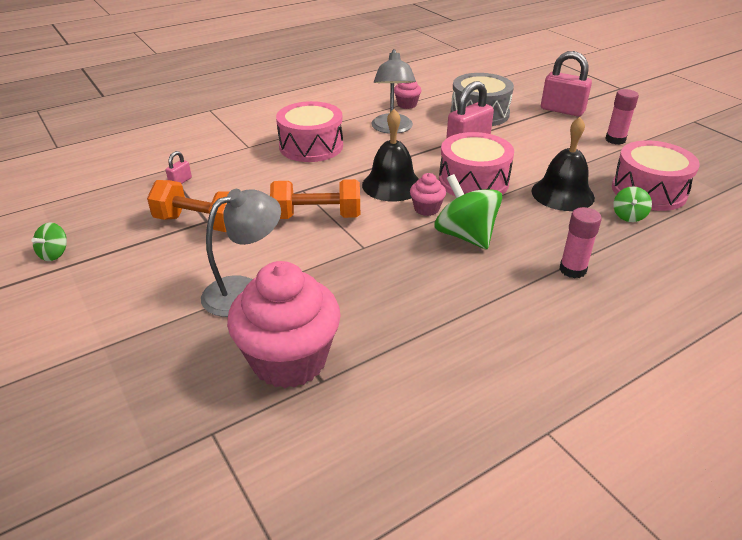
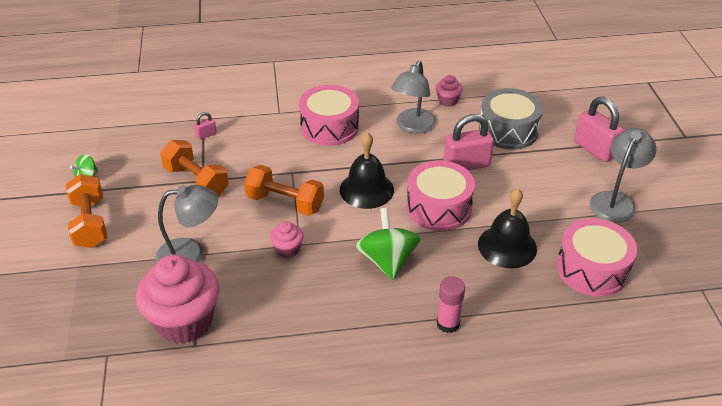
camera: 25 degrees right, 5 degrees up
pink cupcake [410,173,446,216] -> pink cupcake moved to [270,221,304,258]
pink glue stick [605,89,639,145] -> grey lamp [590,128,657,223]
green spinning top [613,186,652,222] -> none
none -> orange dumbbell [66,174,107,248]

